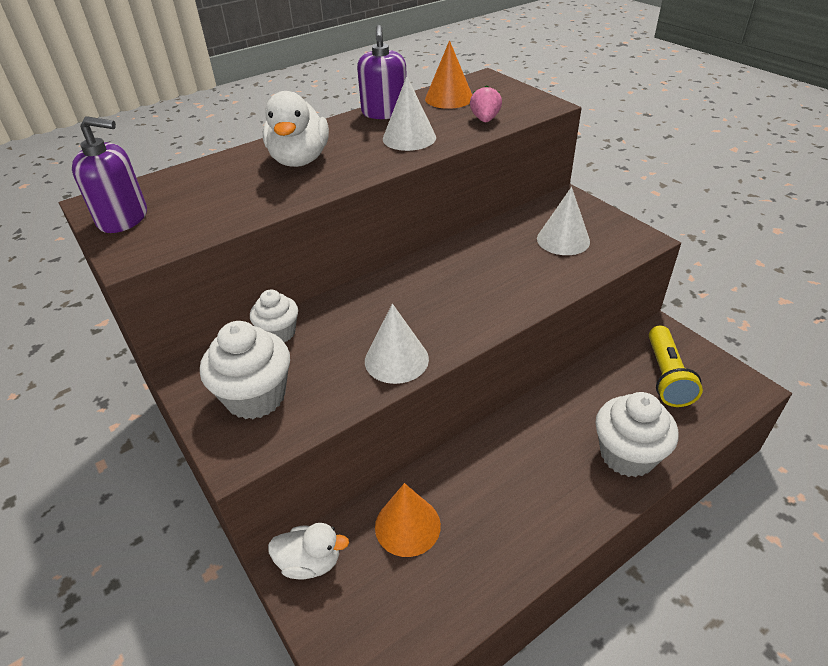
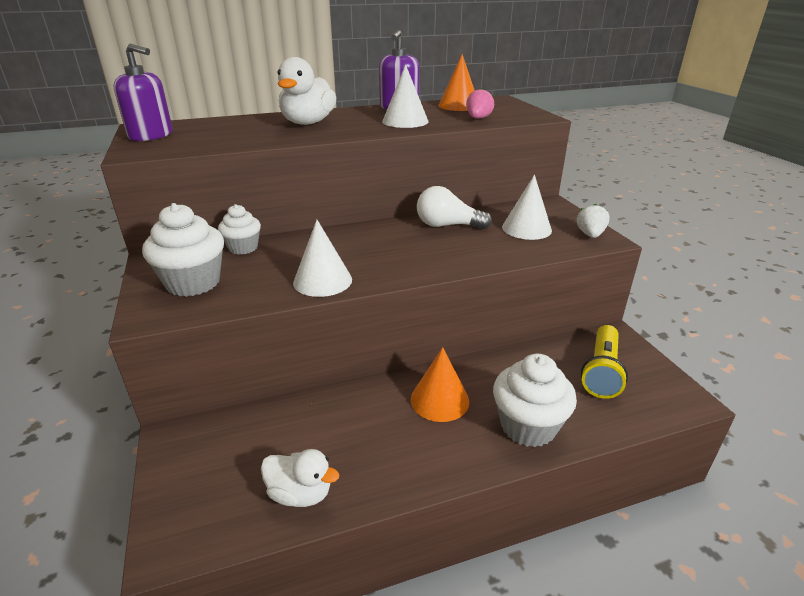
camera: 15 degrees right, 10 degrees down
white duck [268,523,349,579] -> white duck moved to [261,449,339,507]
orange cone [375,483,441,557] -> orange cone moved to [411,347,469,422]
none -> white light bulb [417,186,492,229]
none -> white strawberry [577,204,610,238]

